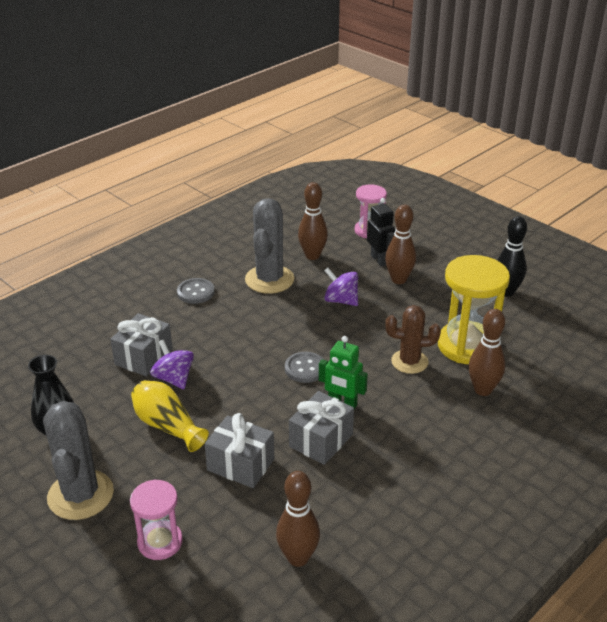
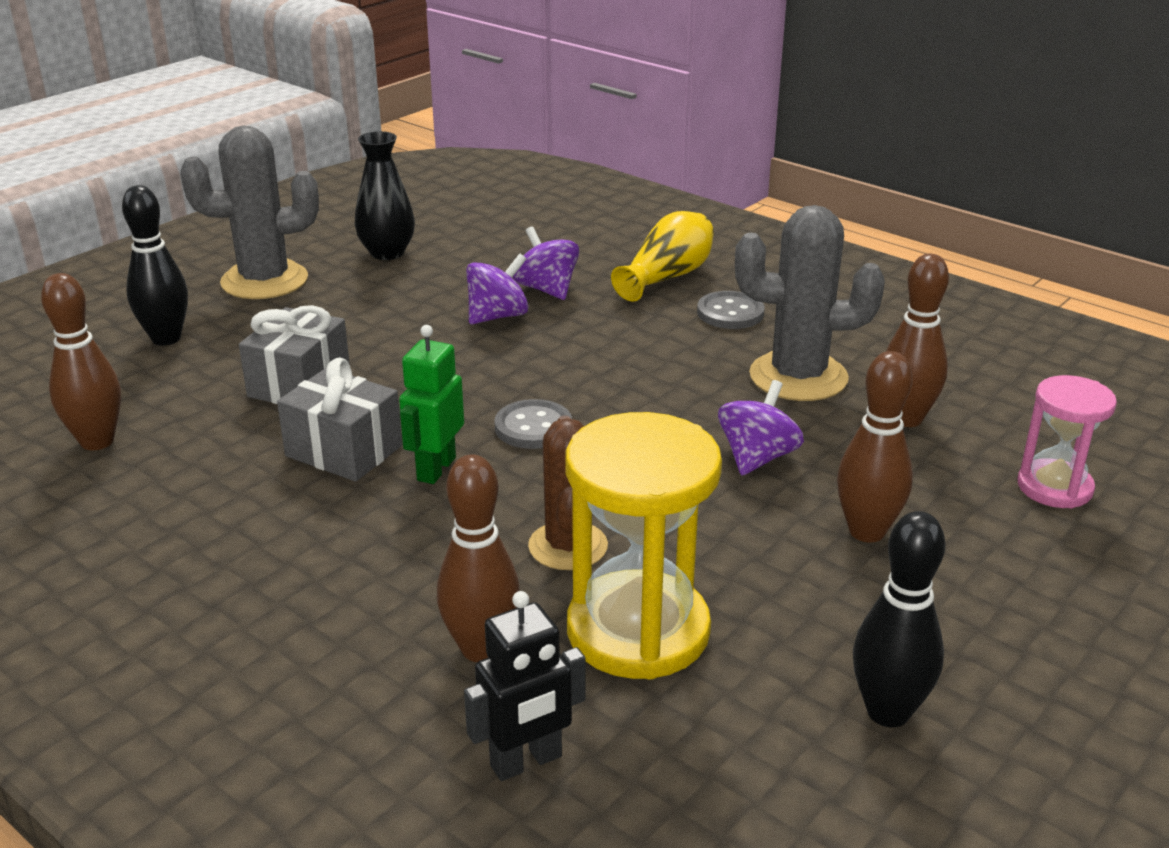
camera: 85 degrees right, 5 degrees down
grey gift [110,313,173,376] -> purple spinning top [513,226,579,300]
pink hourglass [130,480,183,560] -> black bowling pin [122,185,188,345]
yellow vase [131,380,209,452] -> yellow vase moved to [611,211,714,302]
black robot [367,198,395,266] -> black robot moved to [464,591,586,781]

